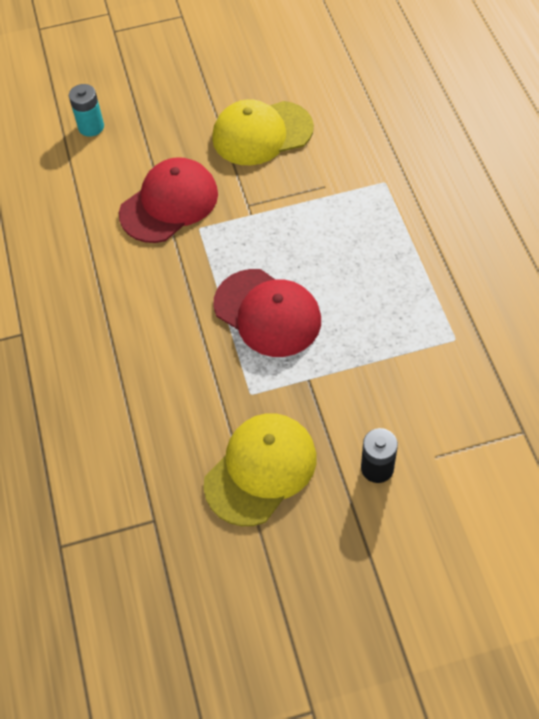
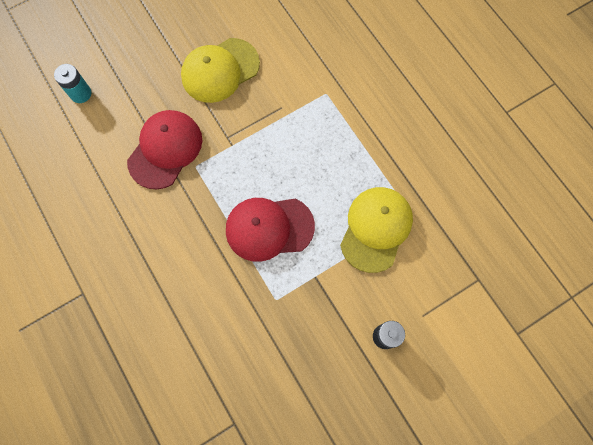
camera: 20 degrees left, 15 degrees up
yellow cap [204,413,317,526] -> yellow cap moved to [340,187,413,273]
red cap [213,269,321,357] -> red cap turned 150 degrees clockwise [226,198,315,262]

